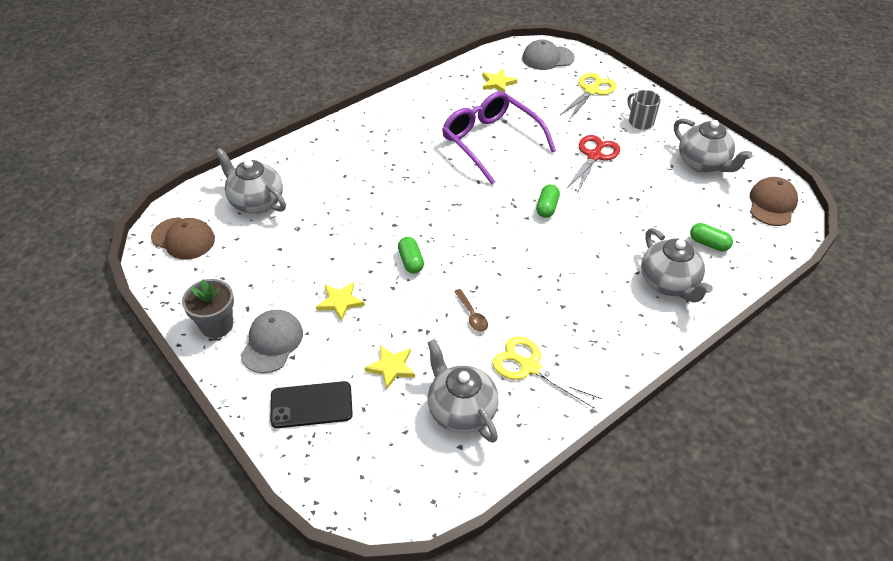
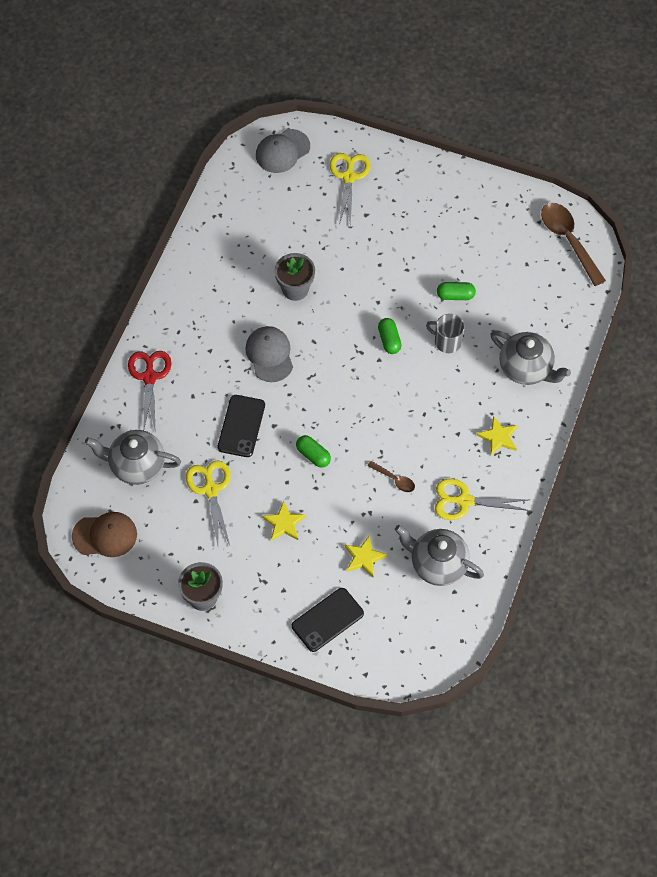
camera: 30 degrees left, 15 degrees up
grey cap [241,310,303,373] -> grey cap moved to [245,326,293,382]
purple glasses [442,92,556,184] -> grey flower pot [274,253,315,301]
yellow star [482,69,518,92] -> yellow star moved to [476,416,518,455]
red scissors [566,135,620,193] -> red scissors moved to [128,351,171,431]
grey mug [627,90,661,130] -> grey mug moved to [426,314,465,353]
grey teapot [674,118,753,173] -> none
green capsule [690,223,733,251] -> green capsule moved to [437,282,476,300]
brown cap [750,177,798,226] -> brown spoon [541,203,606,286]
none -> yellow scissors [186,461,231,545]
none -> black phone [218,395,265,457]

